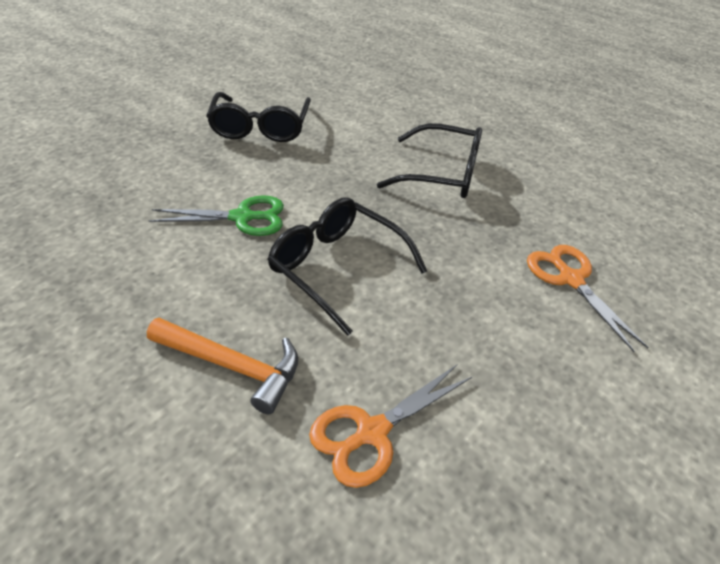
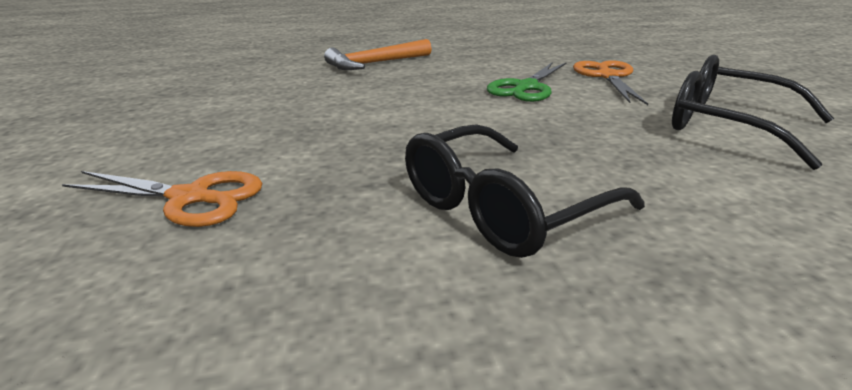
camera: 130 degrees right, 15 degrees down
black glasses [267,197,427,336] -> none
orange scissors [309,364,472,488] -> orange scissors moved to [573,60,648,105]

